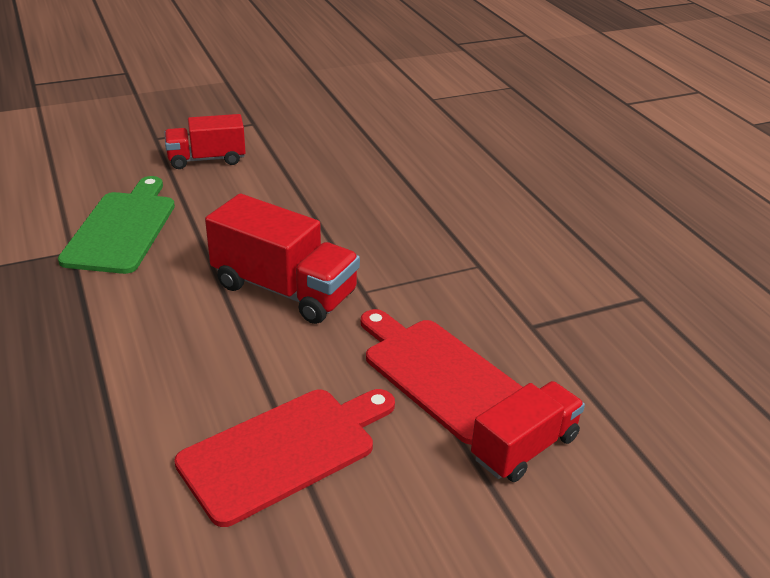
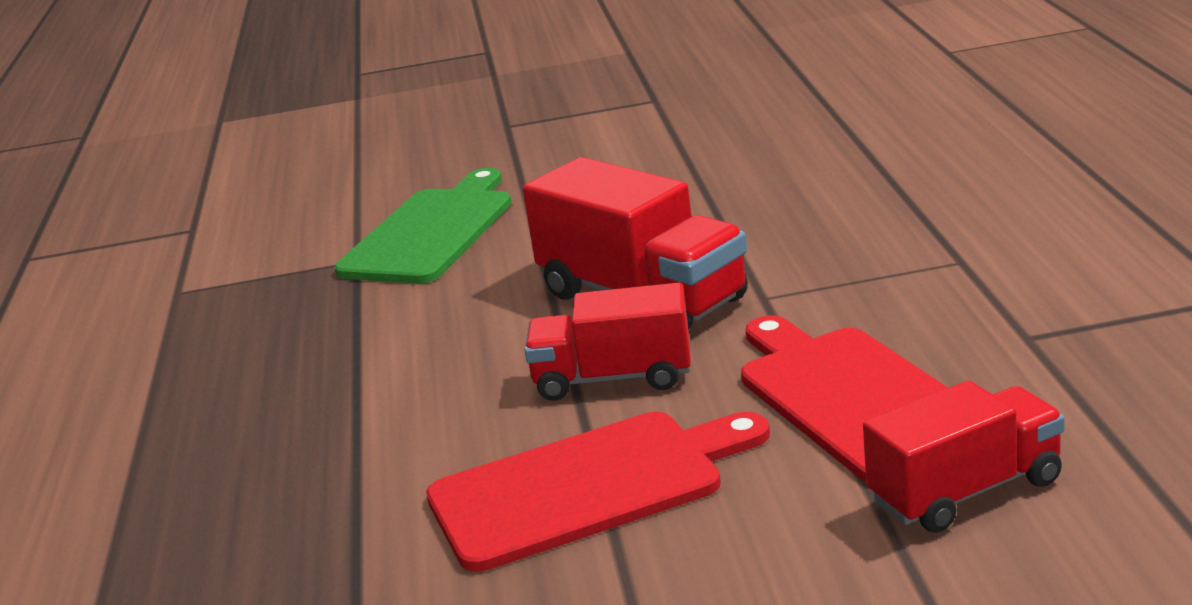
camera: 20 degrees right, 10 degrees down
red truck [165,114,246,169] -> red truck moved to [525,283,691,401]

